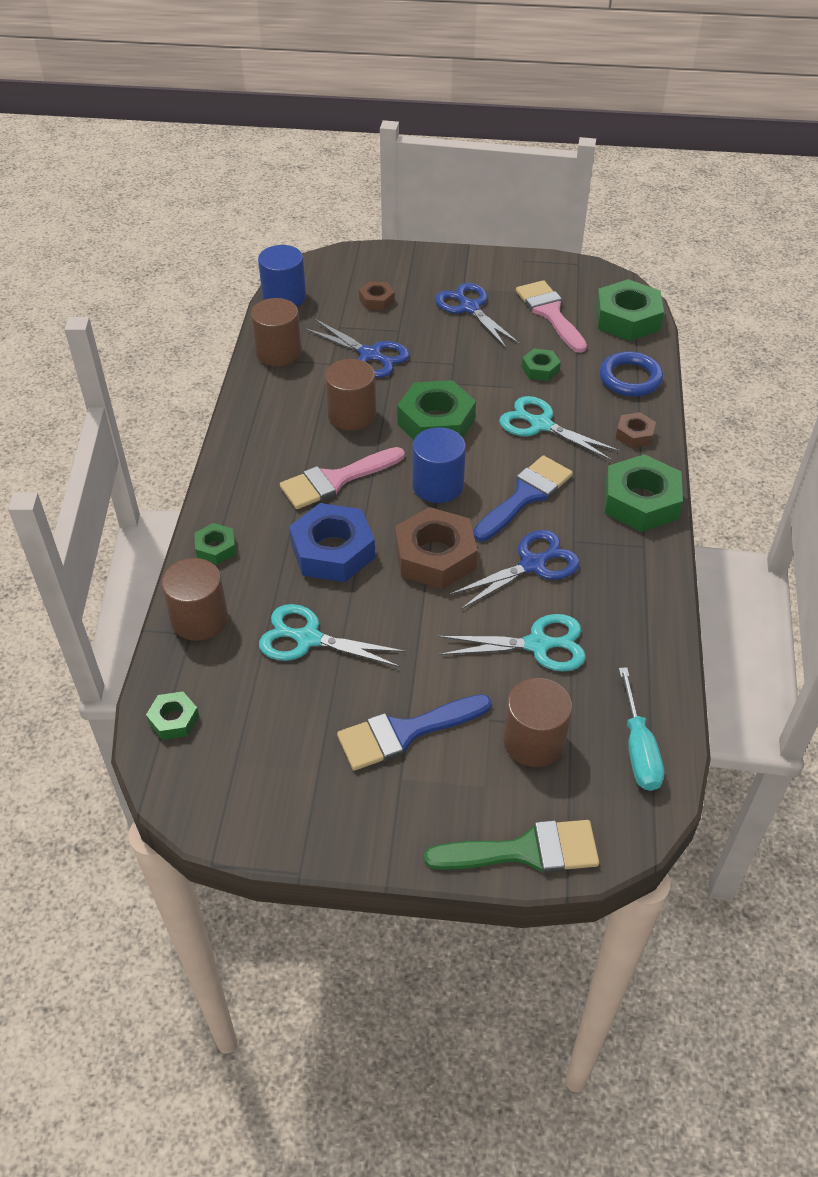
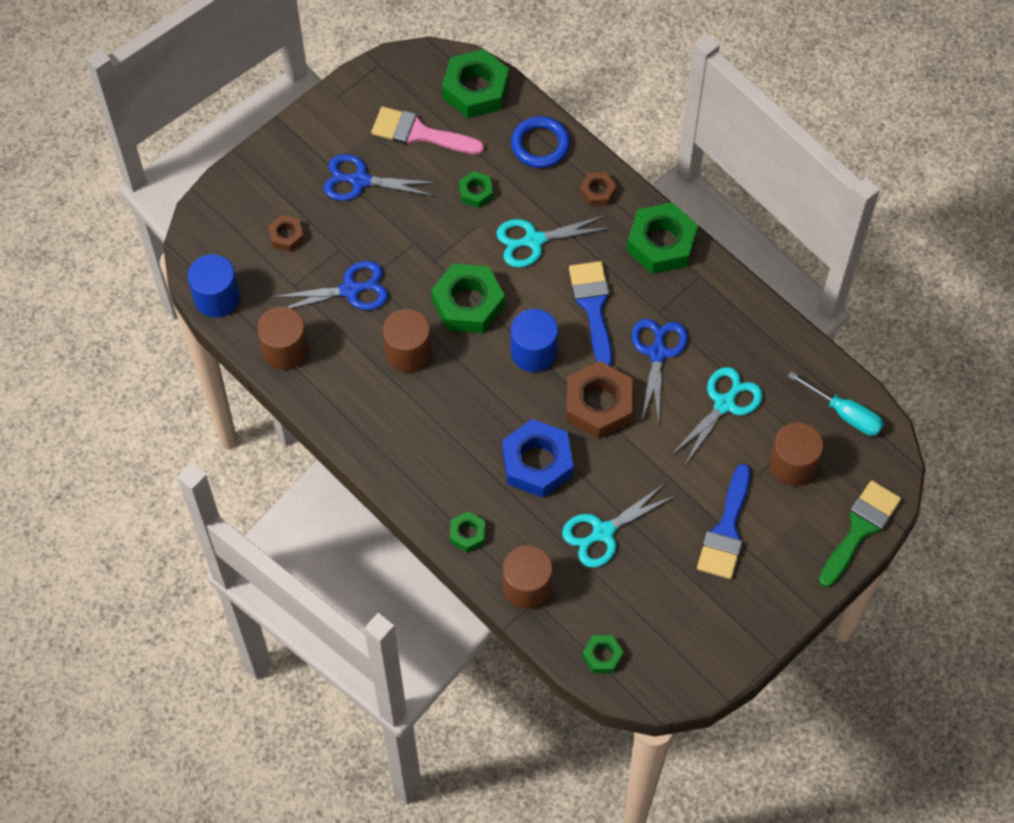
camera: 50 degrees left, 15 degrees up
pink brush [280,447,405,509] -> none

